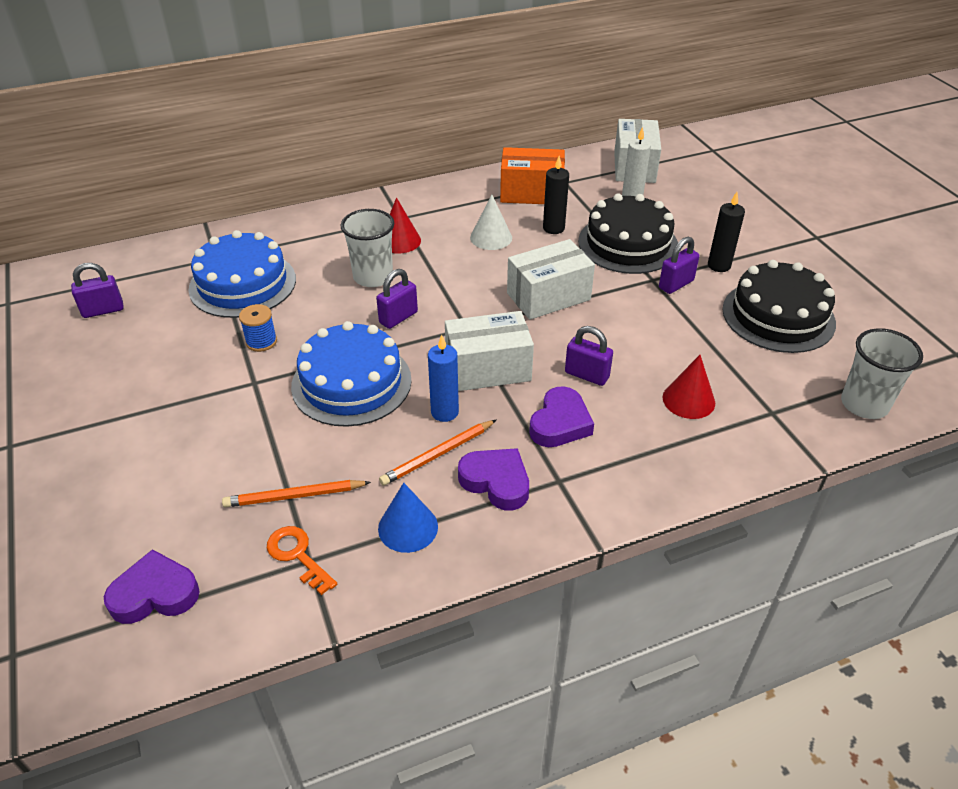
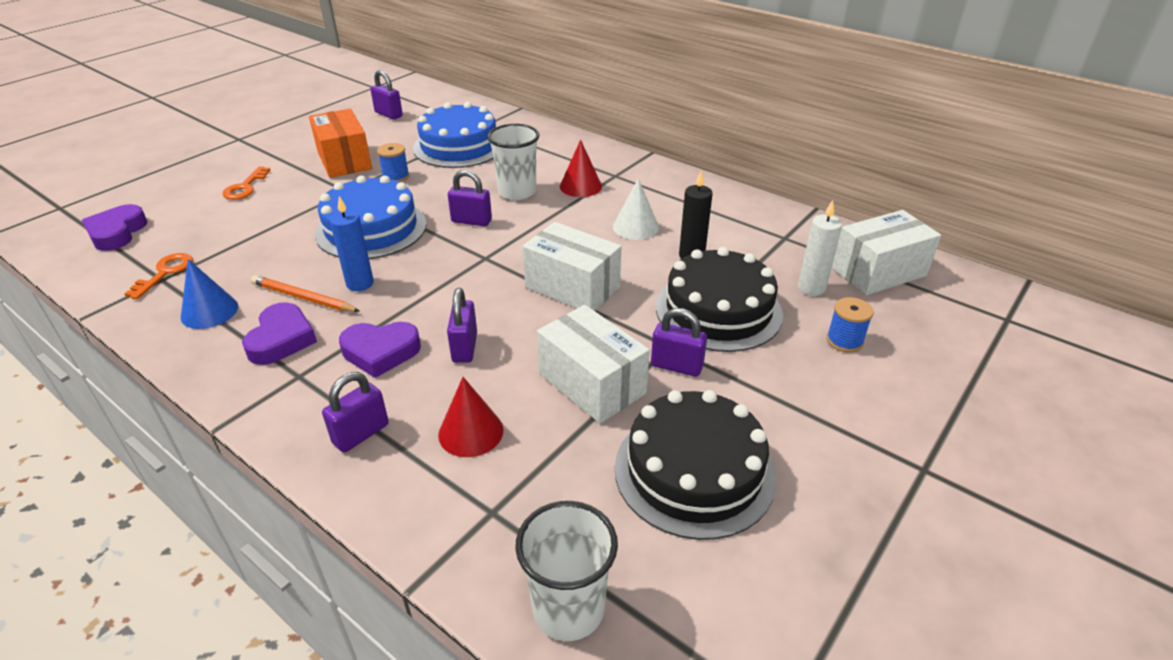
camera: 60 degrees right, 5 degrees down
purple heart [104,549,200,624] -> purple heart turned 135 degrees counterclockwise [82,204,148,251]
orange pencil [222,480,371,507] -> none
white box [445,311,534,391] -> white box moved to [537,305,650,424]
orange box [500,147,565,204] -> orange box moved to [309,109,372,178]
black candle [708,192,745,272] -> none
none -> orange key [222,166,270,200]
none -> purple padlock [322,372,389,453]
none -> blue spool [826,297,874,352]

